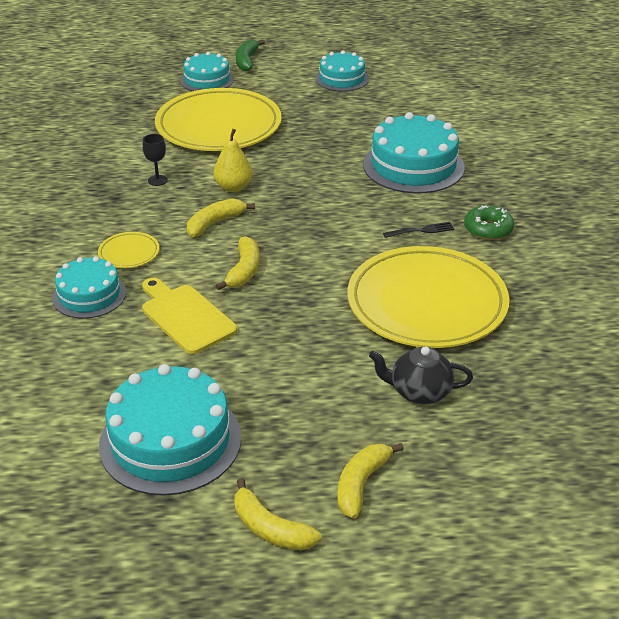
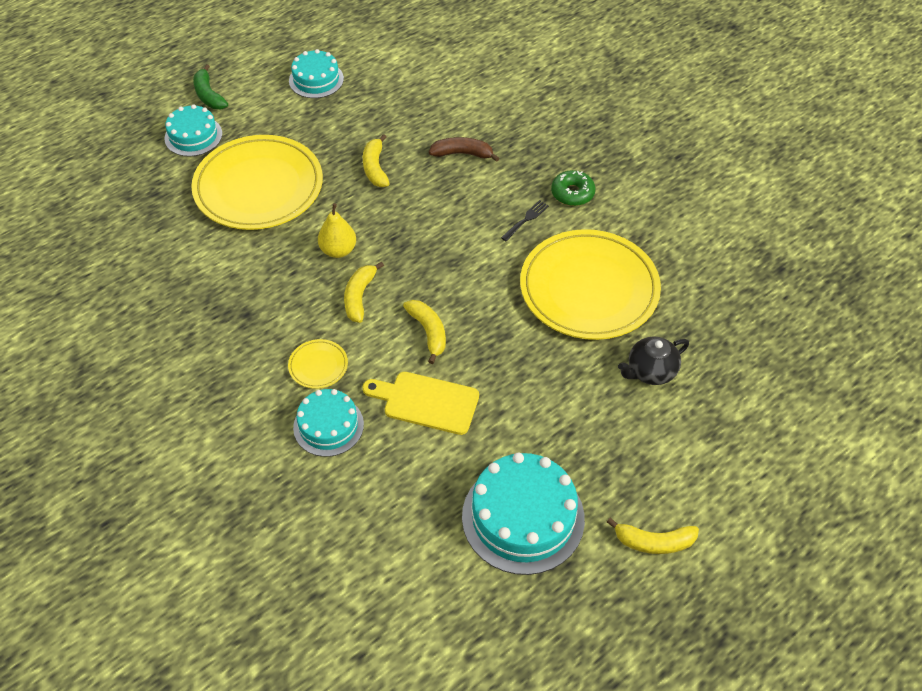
camera: 35 degrees left, 15 degrees up
black goblet [143,134,168,186] -> none
yellow banana [337,443,404,519] -> yellow banana moved to [363,134,390,187]
turquoise cake [363,112,465,194] -> brown banana [429,137,499,162]

